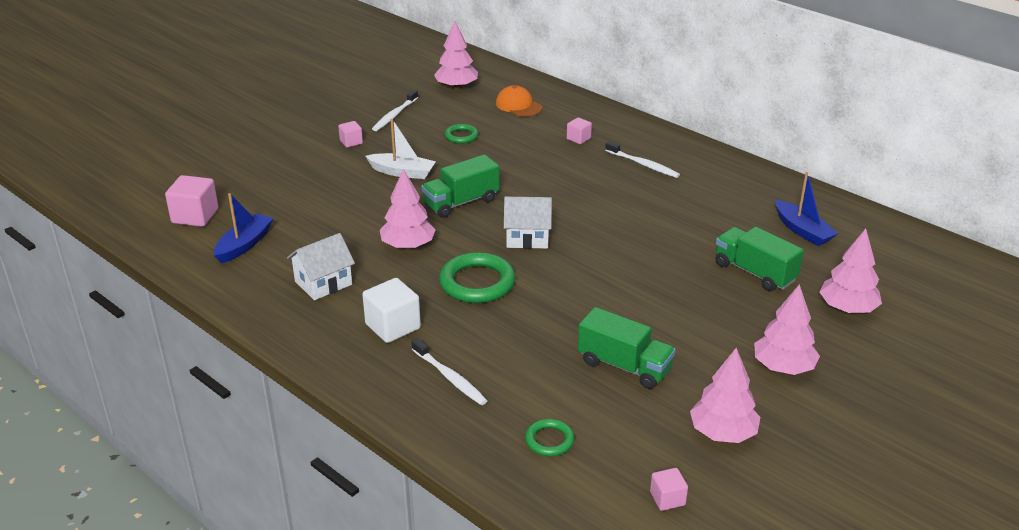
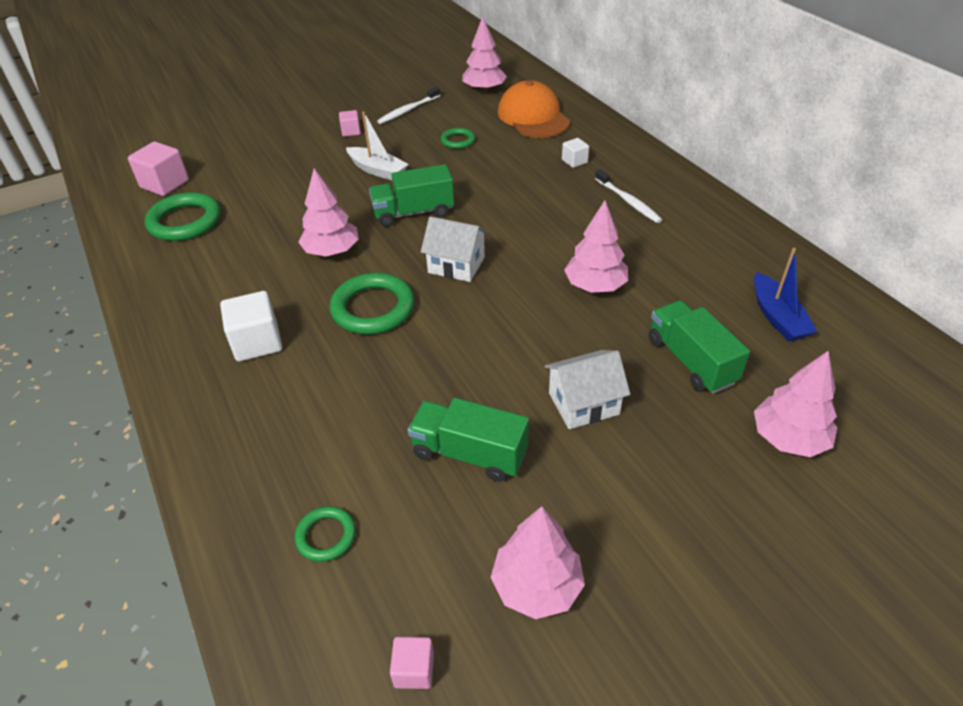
camera: 20 degrees right, 10 degrees up
blue boat [214,193,273,263] -> green ring [145,192,221,241]
white house [287,233,355,300] -> white house moved to [545,350,630,429]
white toothbrush [412,338,488,405] -> none
orange cap [496,85,542,117] -> orange cap [498,80,570,138], size x1.61
pink cube [567,117,592,144] -> white cube [562,138,589,168]
green truck [578,307,676,389] -> green truck turned 150 degrees clockwise [408,398,529,482]
pink tree [754,284,820,375] -> pink tree moved to [564,200,628,293]

